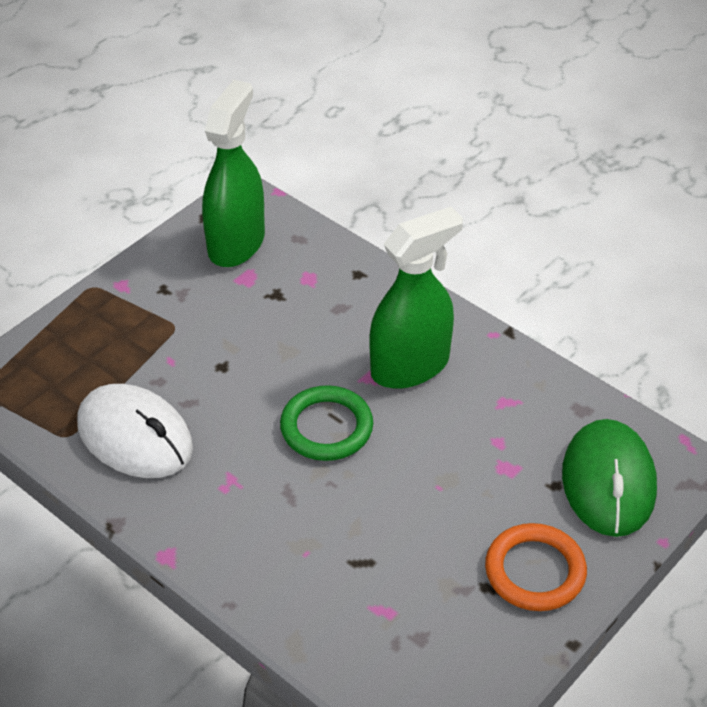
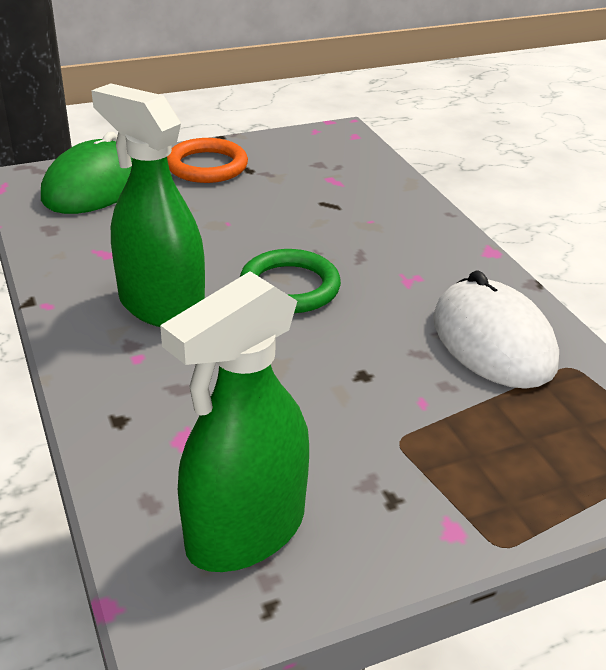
camera: 155 degrees left, 10 degrees down
green spray bottle [369,207,463,389] -> green spray bottle turned 45 degrees clockwise [91,83,205,327]

